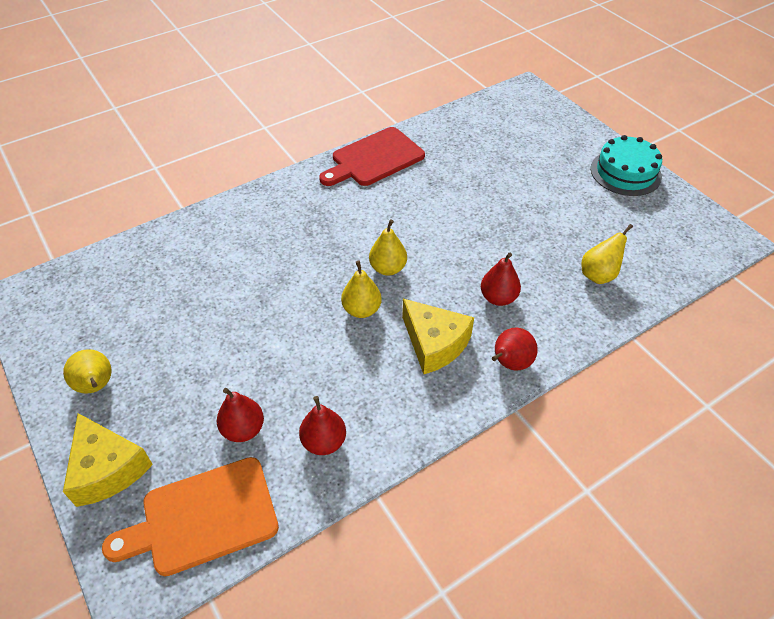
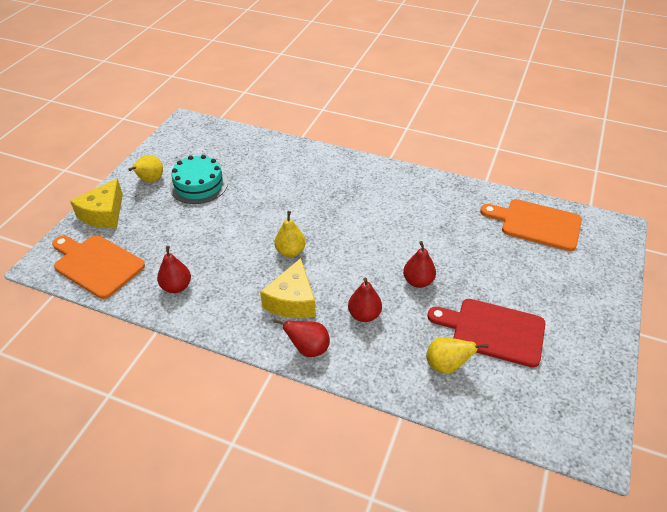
camera: 55 degrees right, 5 degrees down
red pear [217,388,264,442] -> red pear moved to [403,241,436,288]
red cutting board [319,127,425,186] -> red cutting board moved to [428,299,545,368]
yellow pear [369,219,407,276] -> none
turquoise cake [591,135,662,196] -> turquoise cake moved to [170,155,228,204]
none -> orange cutting board [480,199,582,251]

